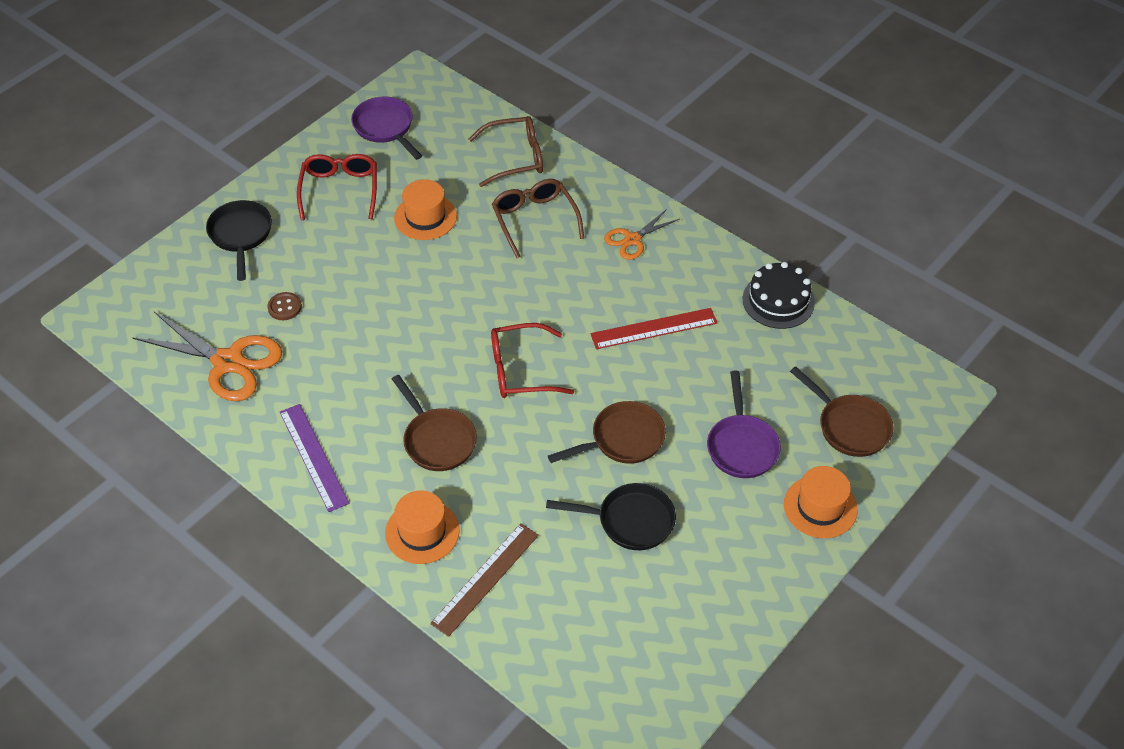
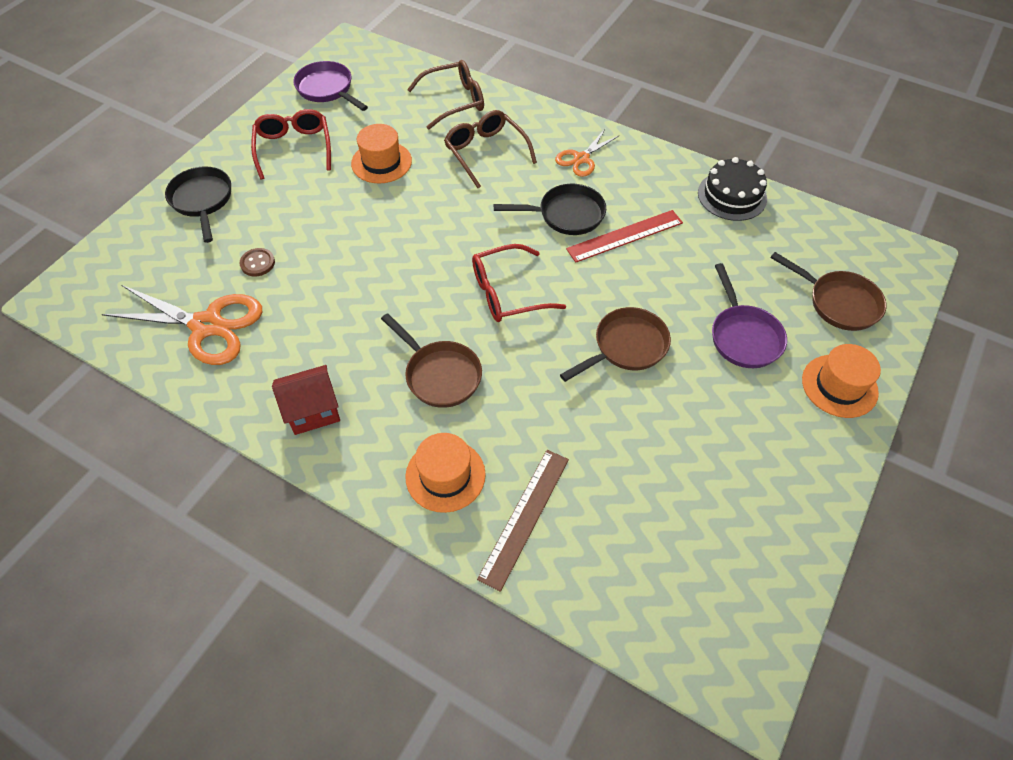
camera: 10 degrees left, 5 degrees up
purple ruler [280,404,349,512] -> red house [272,365,340,435]
black pan [546,483,676,550] -> black pan moved to [494,184,606,235]

